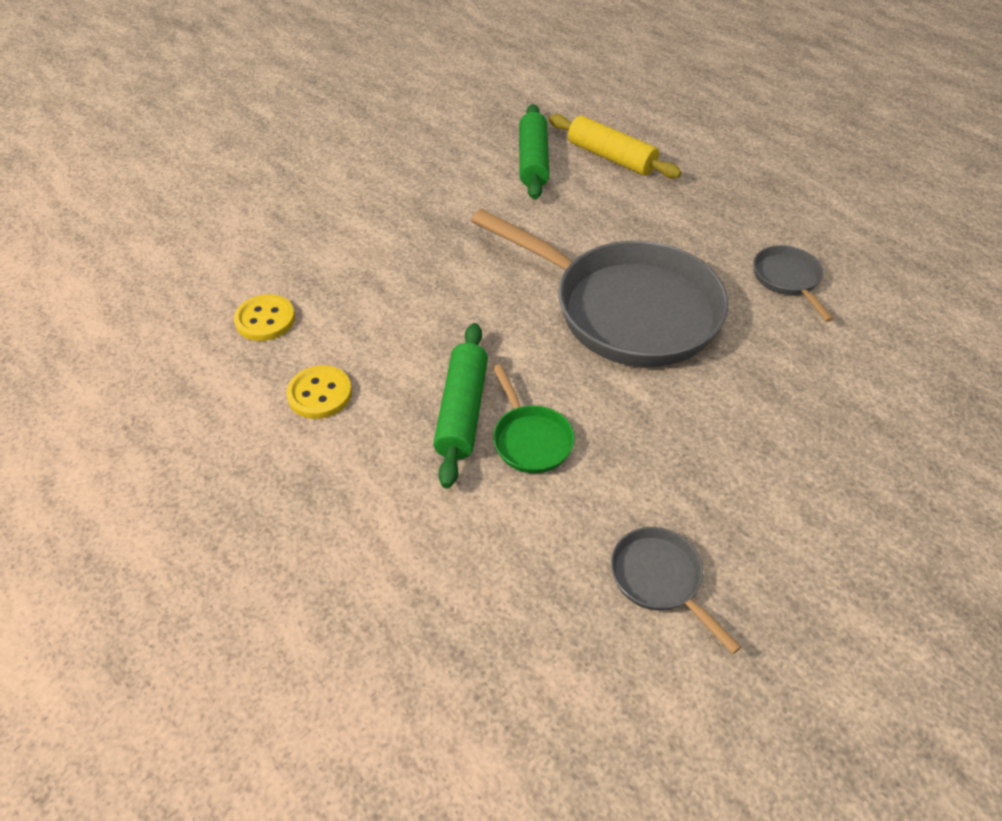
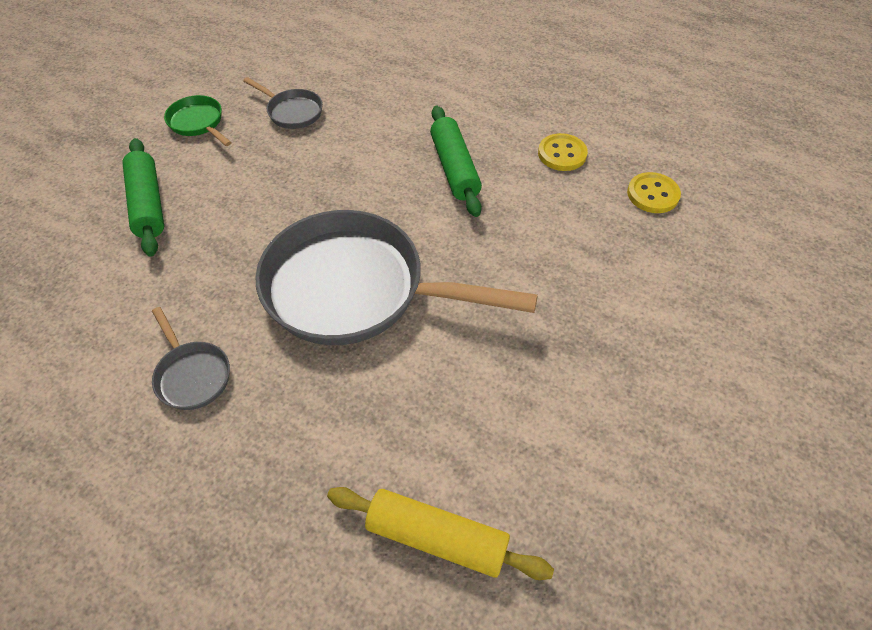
camera: 160 degrees right, 5 degrees up
green pan [493,364,575,473] -> green pan moved to [164,95,232,146]
green rolling pin [519,104,550,200] -> green rolling pin moved to [122,138,164,257]

